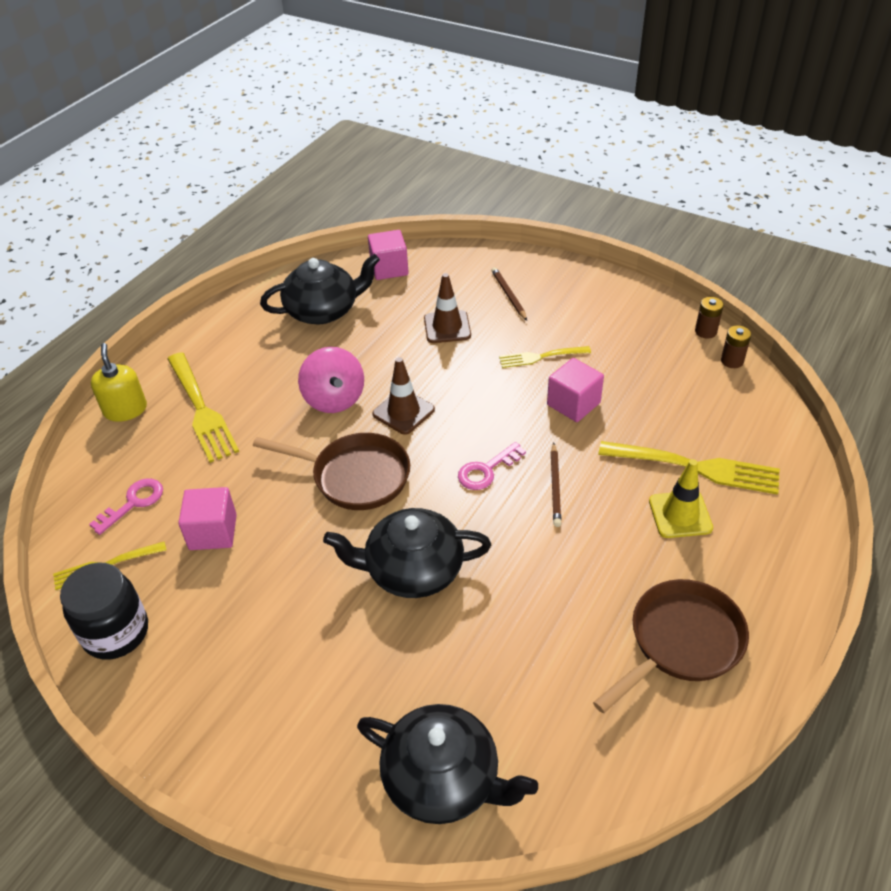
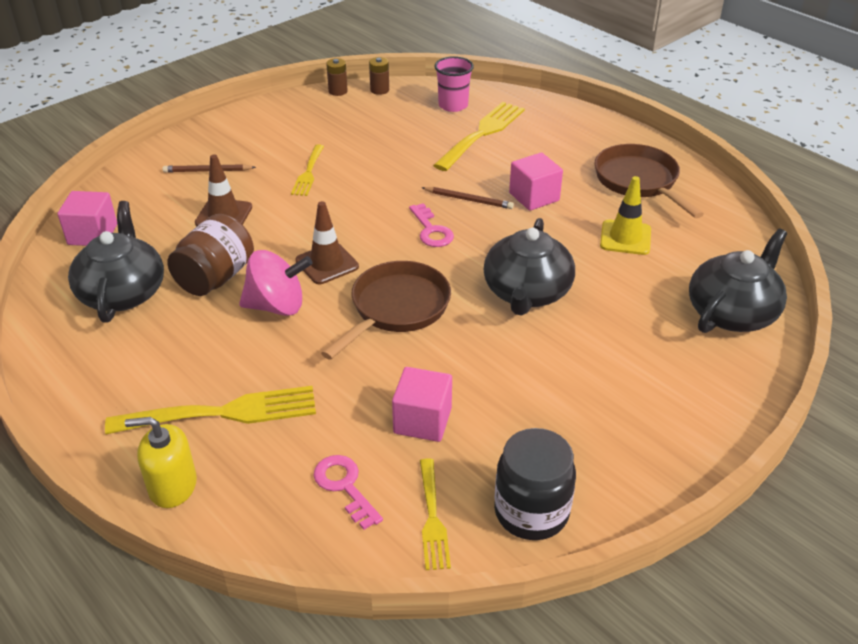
camera: 75 degrees left, 5 degrees down
pink cube [547,358,604,422] -> pink cube moved to [509,153,563,211]
yellow traffic cone [649,459,713,538] -> yellow traffic cone moved to [600,176,651,255]
none -> brown jar [167,214,254,296]
none -> pink cup [434,56,474,112]

